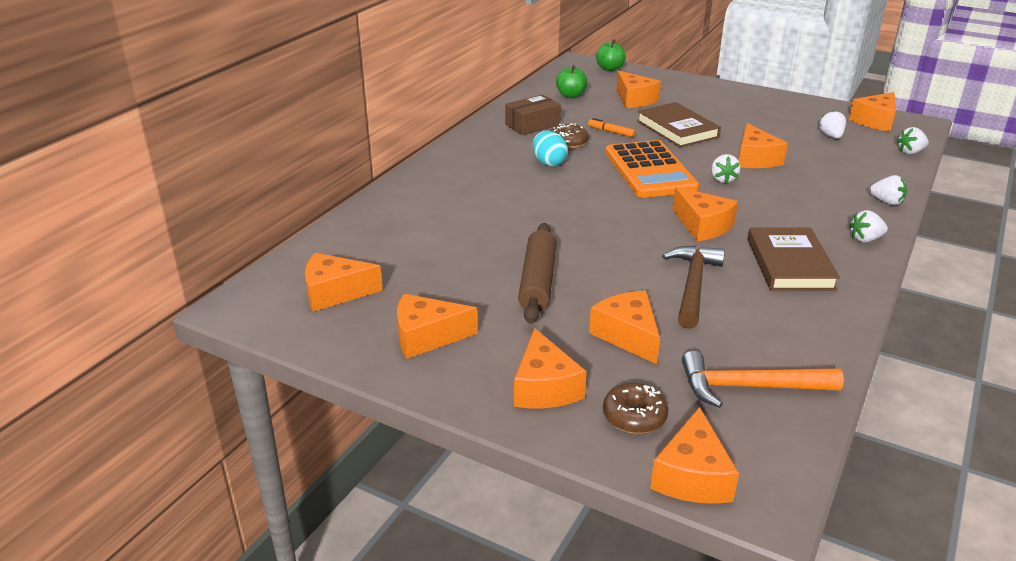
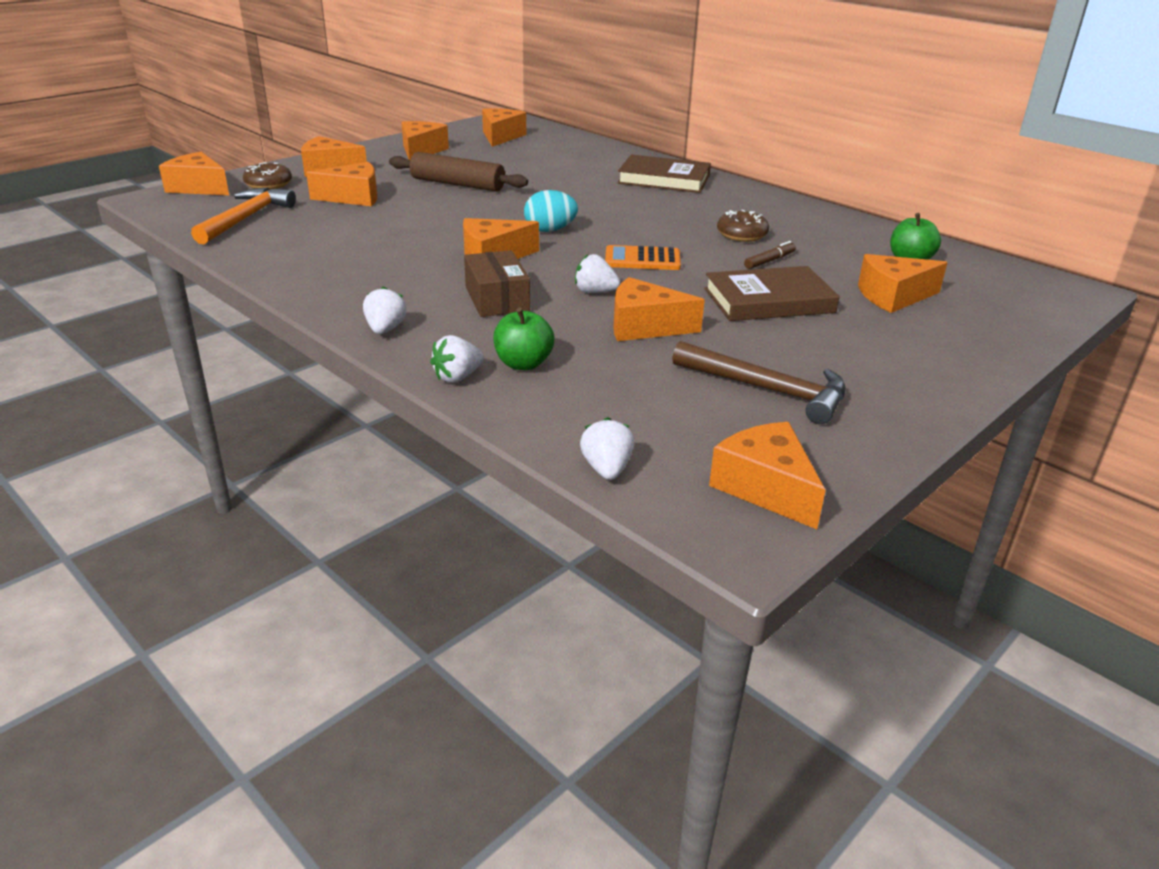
camera: 105 degrees right, 0 degrees up
brown box [505,95,561,135] -> brown box moved to [464,250,530,317]
turquoise egg [533,131,568,166] -> turquoise egg moved to [524,190,578,232]
orange marker [588,118,635,137] -> brown marker [744,241,796,269]
green apple [596,39,626,71] -> green apple moved to [493,308,554,370]
orange calculator [605,140,699,198] -> orange calculator [605,245,681,270], size x0.54
brown hammer [662,246,725,329] -> brown hammer moved to [672,341,846,424]
brown book [747,228,840,291] -> brown book moved to [617,154,711,193]
white strawberry [819,110,846,139] -> none

